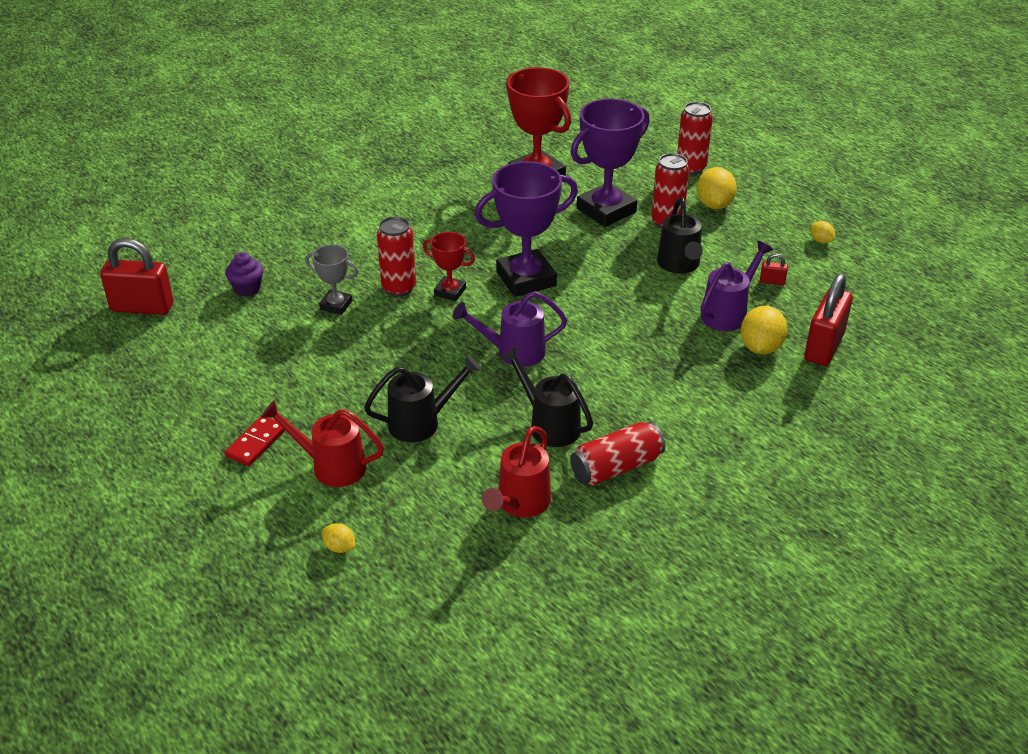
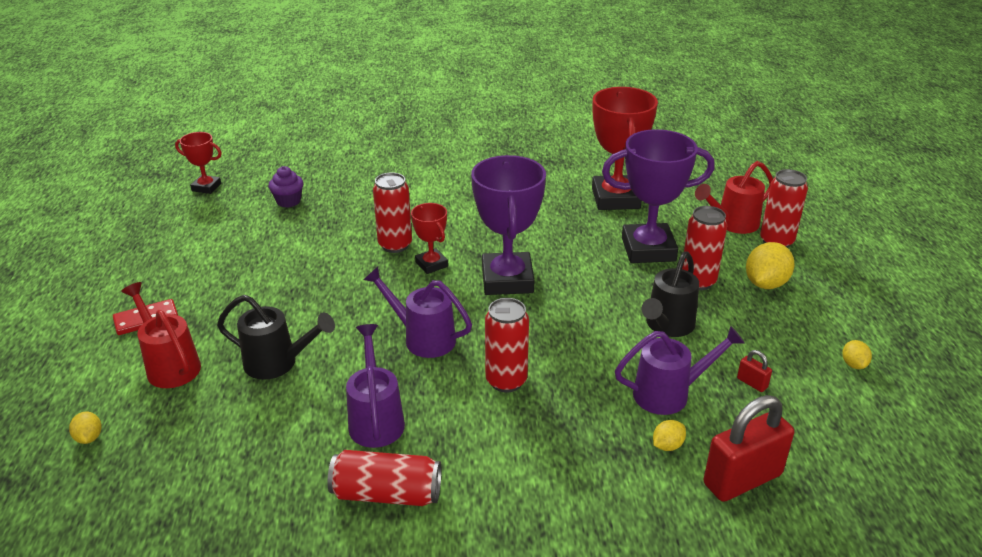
camera: 35 degrees right, 5 degrees down
red padlock [100,238,173,315] -> red trophy [175,132,222,194]
grey trophy [305,245,358,315] -> none
purple trophy [475,161,578,297] -> purple trophy turned 75 degrees clockwise [471,155,546,295]
red watering can [482,426,551,517] -> red watering can moved to [695,161,773,234]
black watering can [501,346,593,447] -> purple watering can [346,324,405,448]
yellow lemon [741,306,788,355] -> yellow lemon [653,420,686,451], size x0.53
none -> red can [485,298,529,393]

